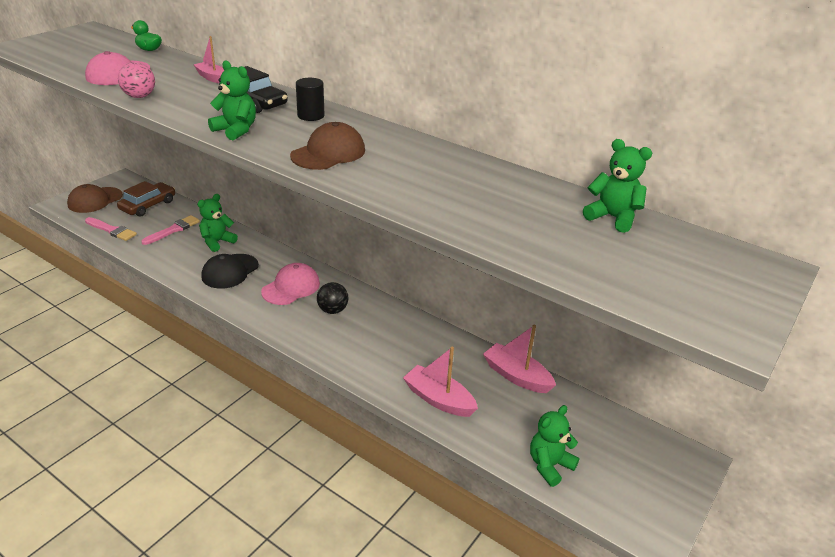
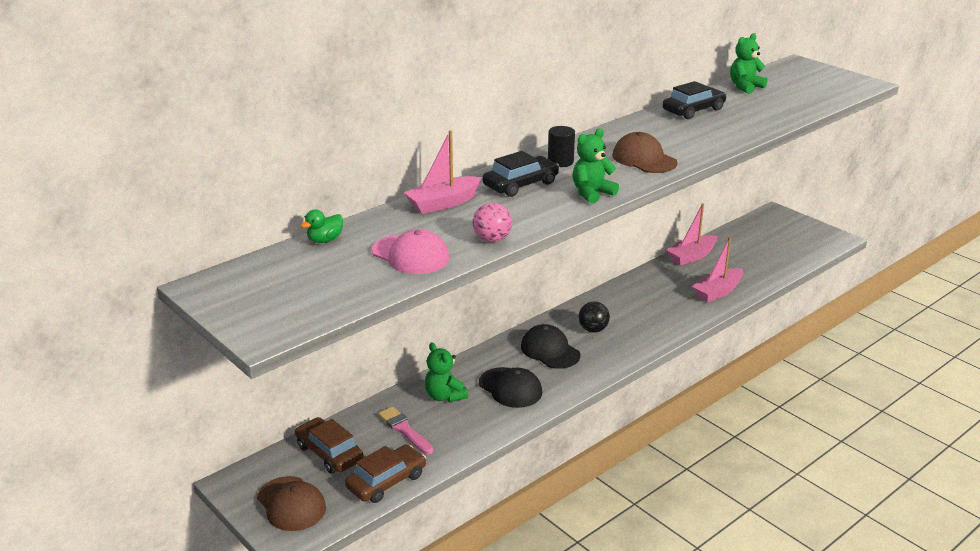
camera: 75 degrees left, 5 degrees down
pink brush [85,217,137,241] -> brown car [345,444,426,503]
pink boat [193,36,224,83] -> pink boat [404,130,482,214], size x1.54
pink cap [261,263,320,305] -> black cap [521,324,581,369]
green teddy bear [530,405,580,487] -> none
none -> black car [662,81,726,119]

